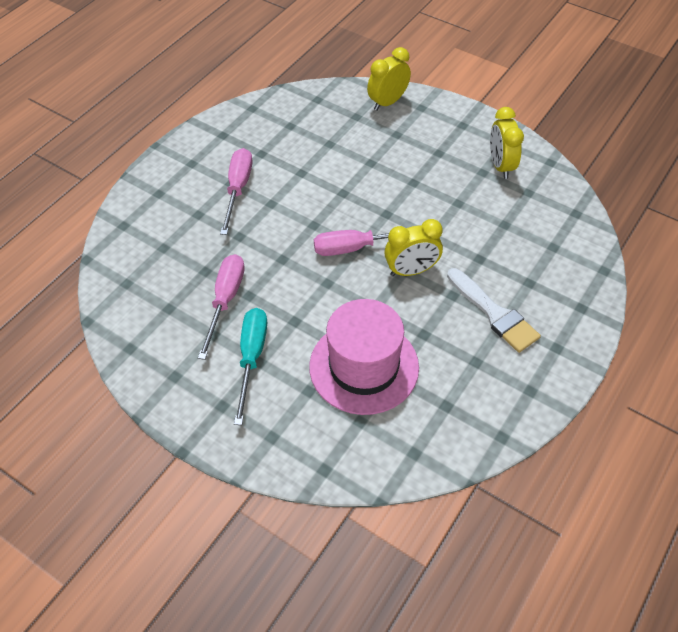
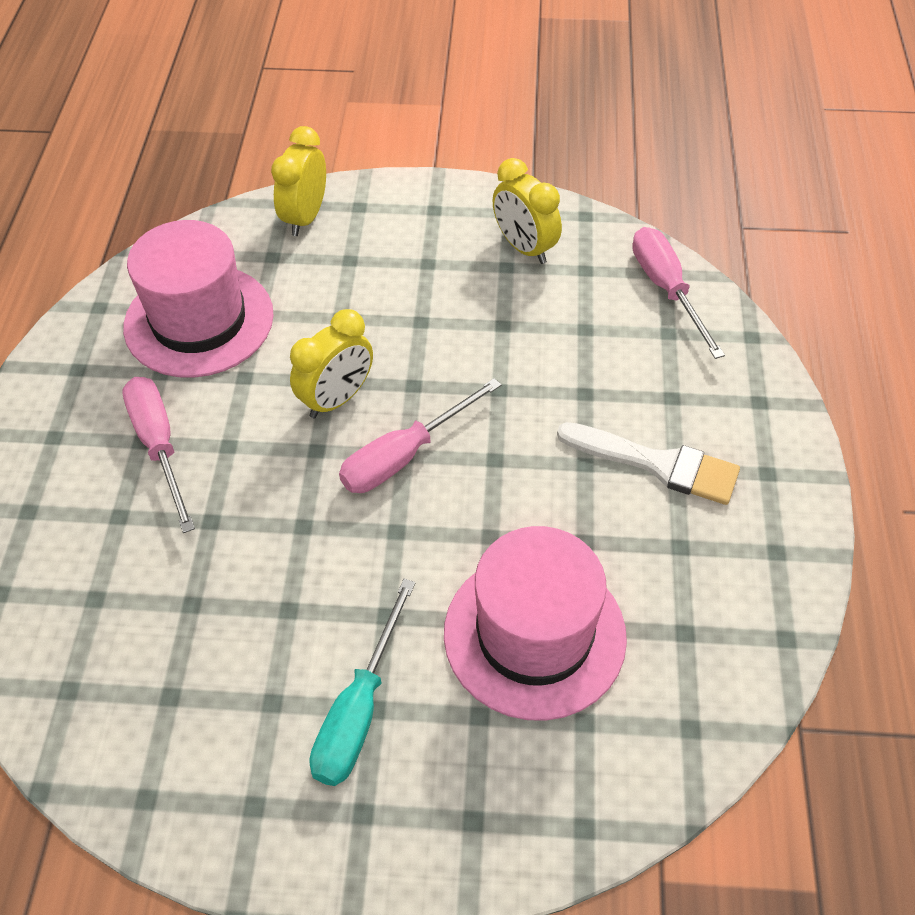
camera: 30 degrees left, 0 degrees up
pink screwdriver [198,254,245,360] -> pink screwdriver moved to [632,227,725,359]
turquoise screwdriver [234,308,267,425] -> turquoise screwdriver turned 135 degrees counterclockwise [309,579,415,786]
yellow clock [385,219,443,276] -> yellow clock moved to [290,309,373,418]
none -> pink hat [123,220,274,378]

